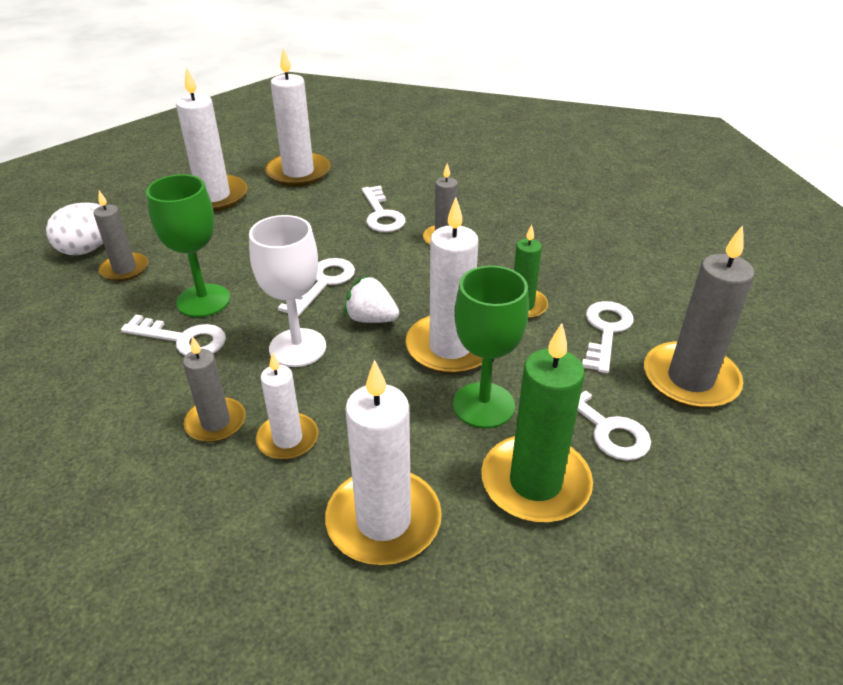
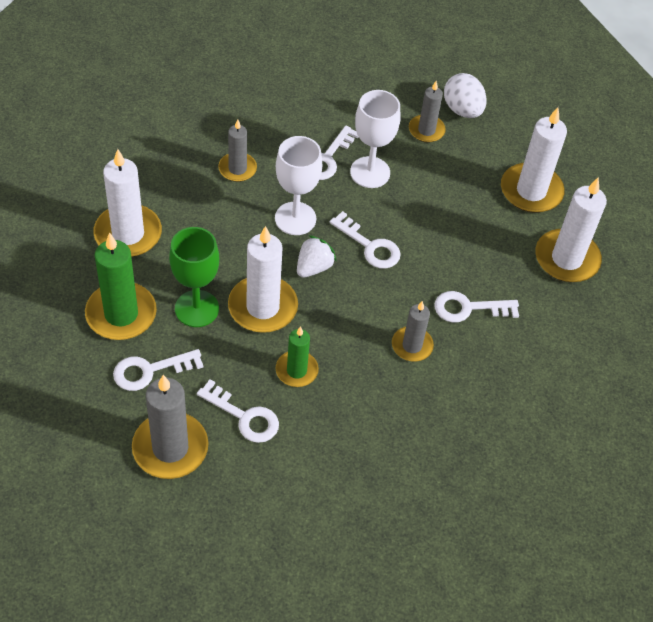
camera: 100 degrees right, 15 degrees up
green goblet [146,174,230,317] -> white goblet [350,90,400,188]
white candle [256,353,318,460] -> none

